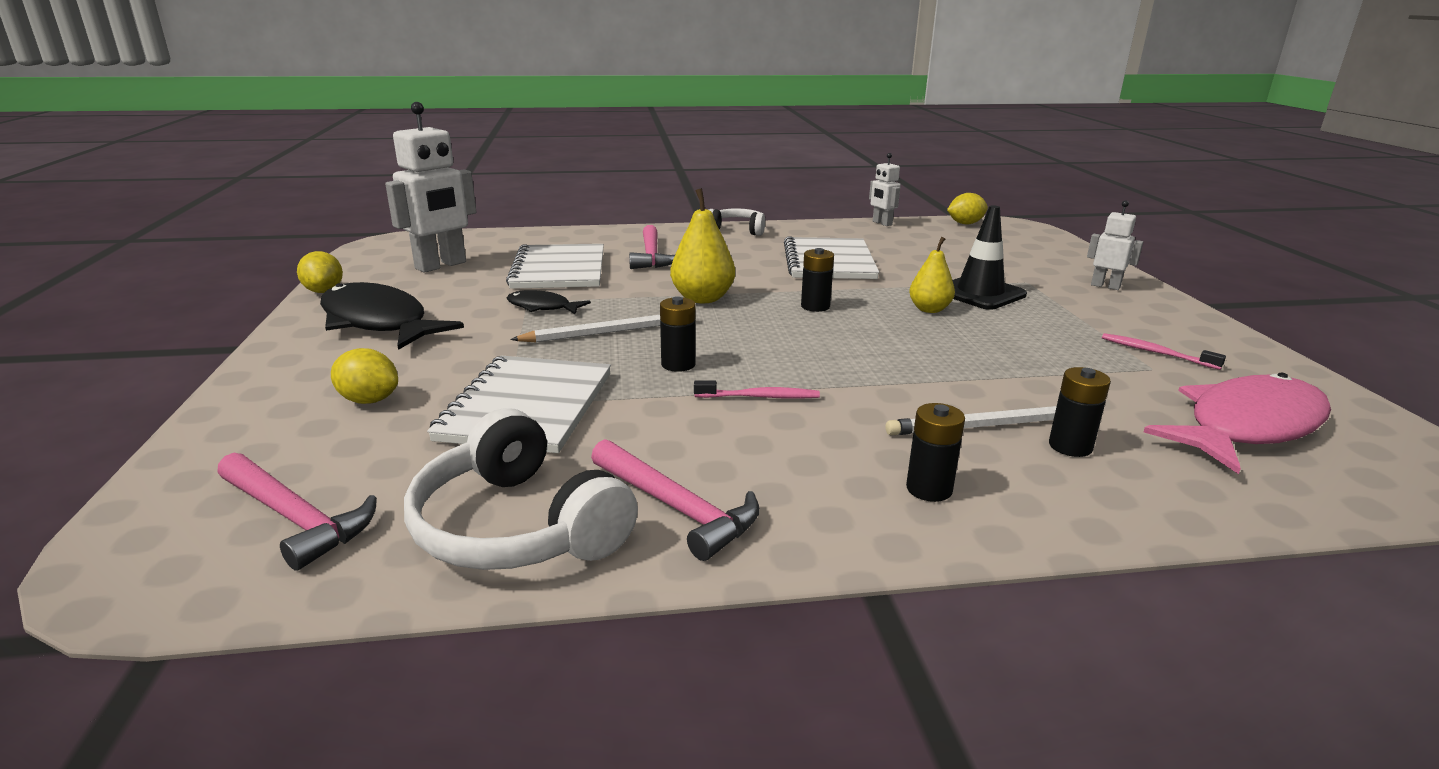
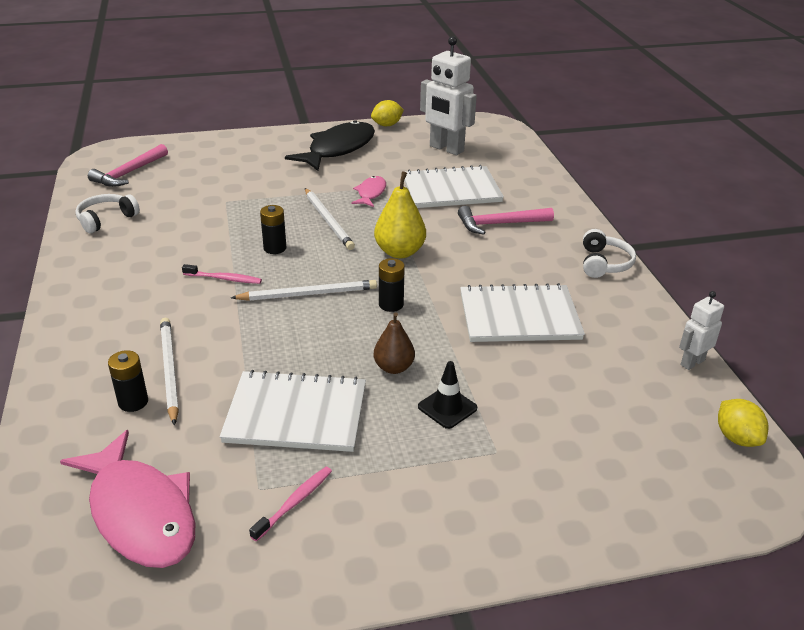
camera: 85 degrees right, 10 degrees up
yellow lemon [331,348,398,404] -> none
white headphones [404,408,638,570] -> white headphones [75,194,140,233], size x0.61
white notebook [427,356,611,453] -> white notebook moved to [220,370,366,452]
black fish [507,290,591,314] -> pink fish [352,176,386,207]
pink hammer [591,439,760,561] -> none
pink toothbrush [694,380,820,399] -> pink toothbrush turned 75 degrees counterclockwise [182,264,262,284]
black battery [906,403,965,502] -> none
yellow pear [909,237,955,313] -> brown pear [374,312,415,374]
black traffic cone [952,205,1027,310] -> black traffic cone [418,361,477,429], size x0.63
white robot [1087,200,1143,290] -> none
none -> white pencil [231,280,377,301]

